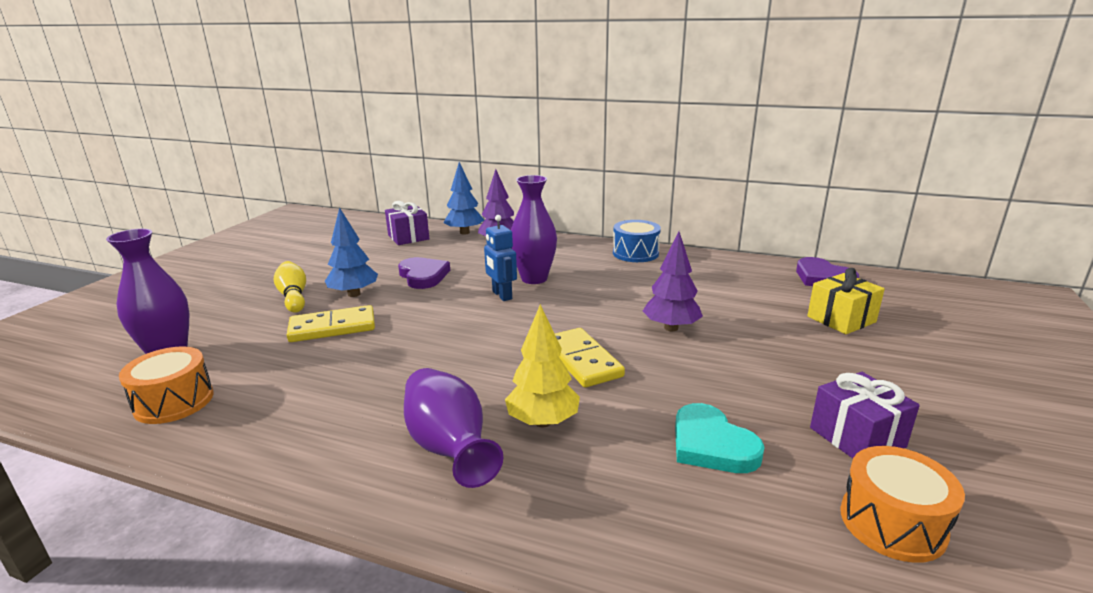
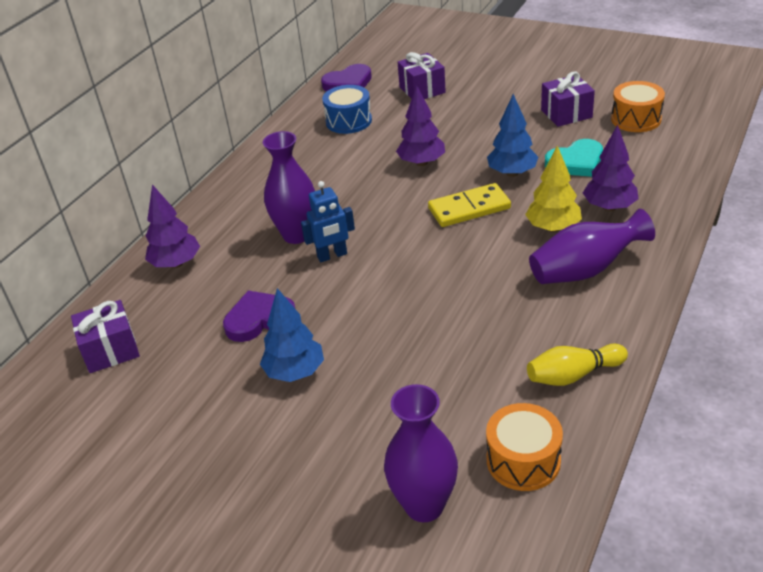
camera: 80 degrees left, 15 degrees up
yellow bowling pin [274,261,306,313] -> yellow bowling pin moved to [527,344,628,386]
yellow domino [287,305,375,342] -> none
blue tree [443,162,484,235] -> blue tree moved to [487,94,538,177]
blue drum [613,220,661,262] -> blue drum moved to [322,85,372,134]
yellow gift [807,268,885,334] -> purple gift [398,52,446,99]
none -> purple tree [583,125,639,211]

